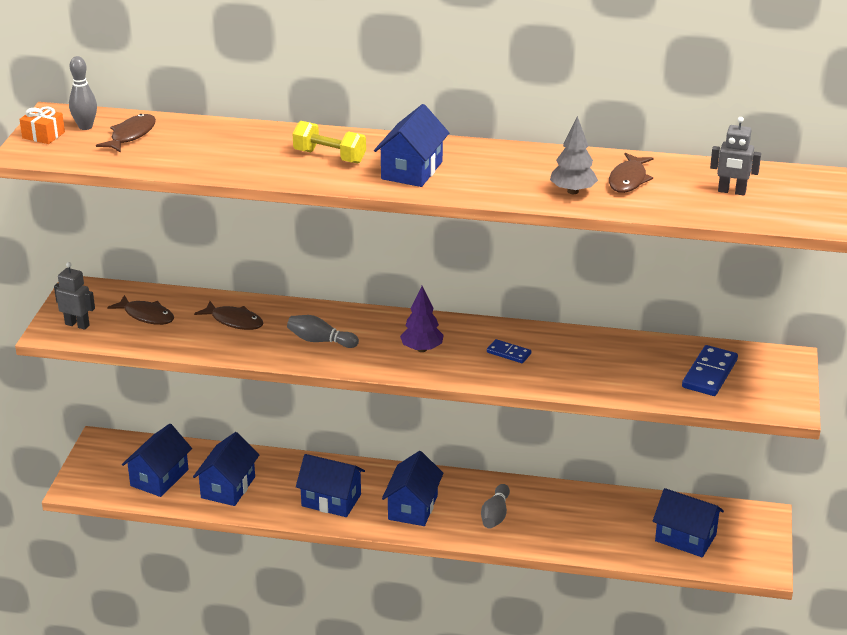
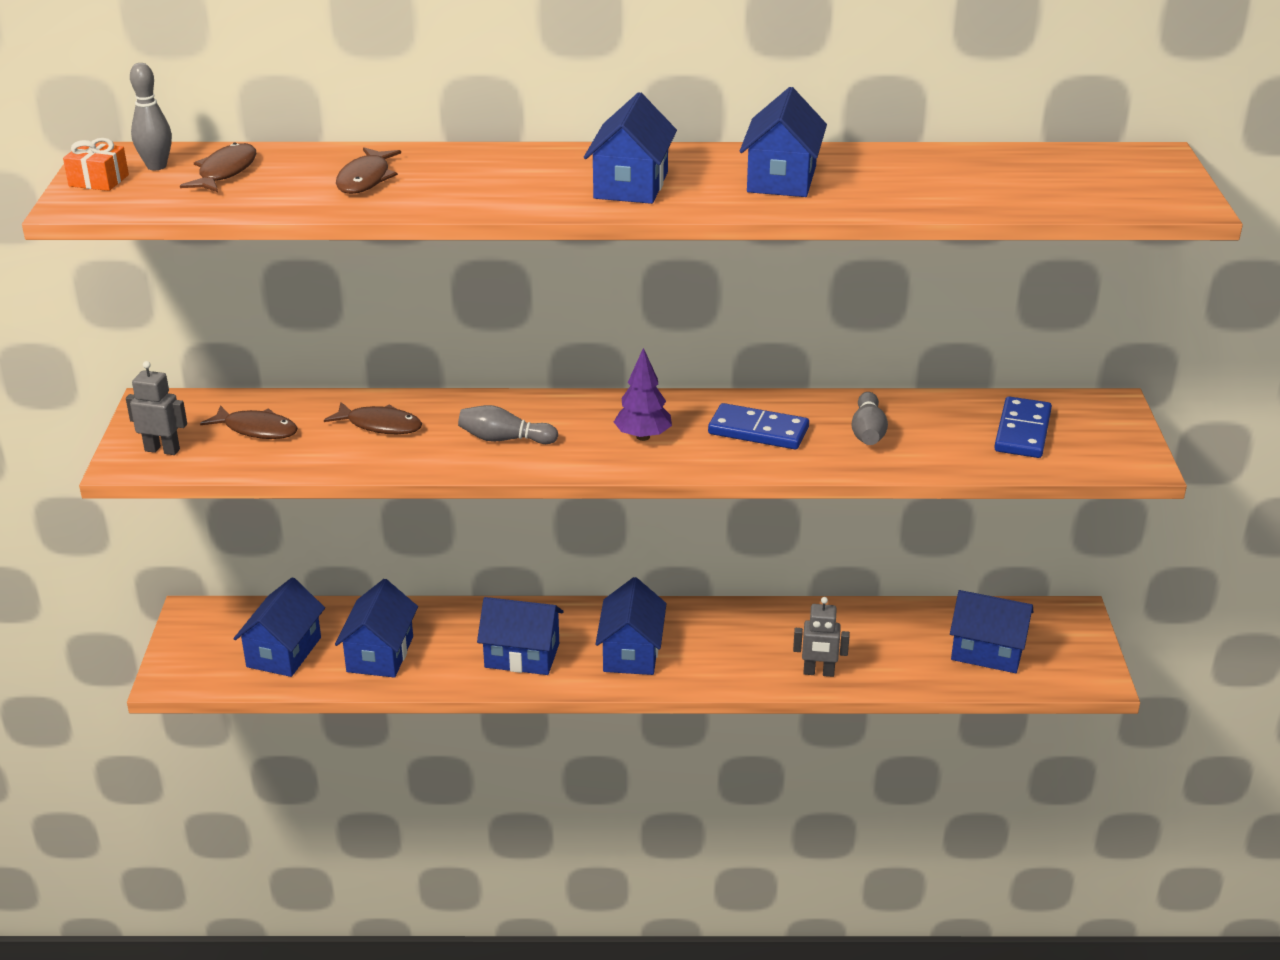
camera: 10 degrees left, 0 degrees up
yellow dumbbell [293,121,366,163] -> none
grey bowling pin [481,484,510,529] -> grey bowling pin moved to [851,392,888,445]
blue domino [487,339,531,363] -> blue domino [708,403,809,449], size x1.72
grey tree [550,116,598,194] -> none
brown fish [609,153,654,193] -> brown fish moved to [336,147,401,194]
grey robot [710,117,761,196] -> grey robot moved to [793,597,850,677]
none -> blue house [740,87,827,197]

